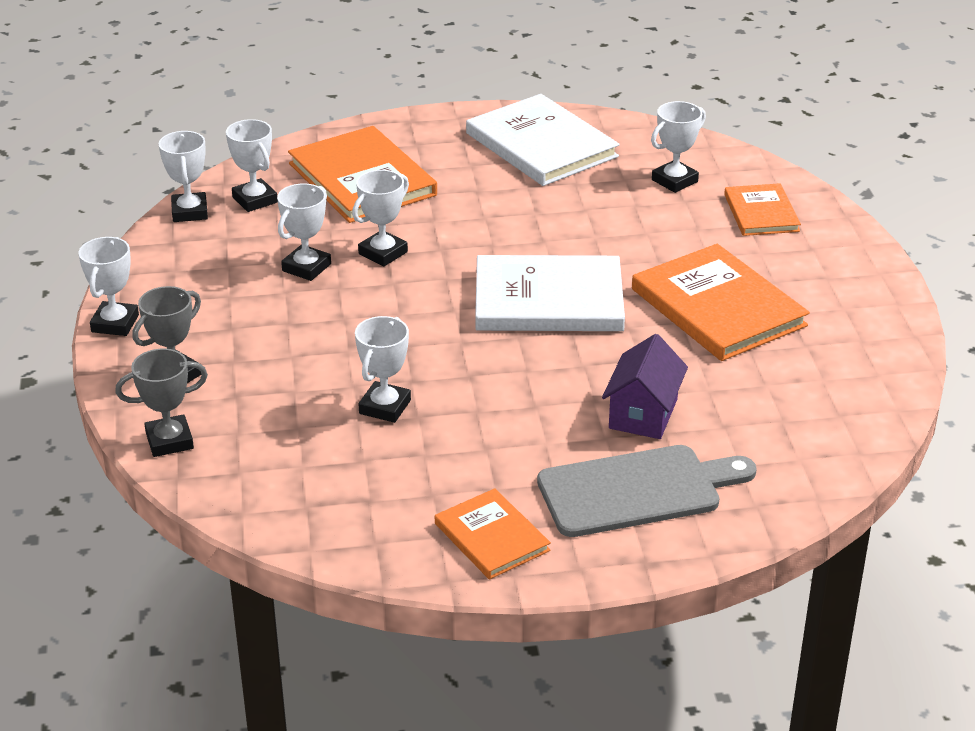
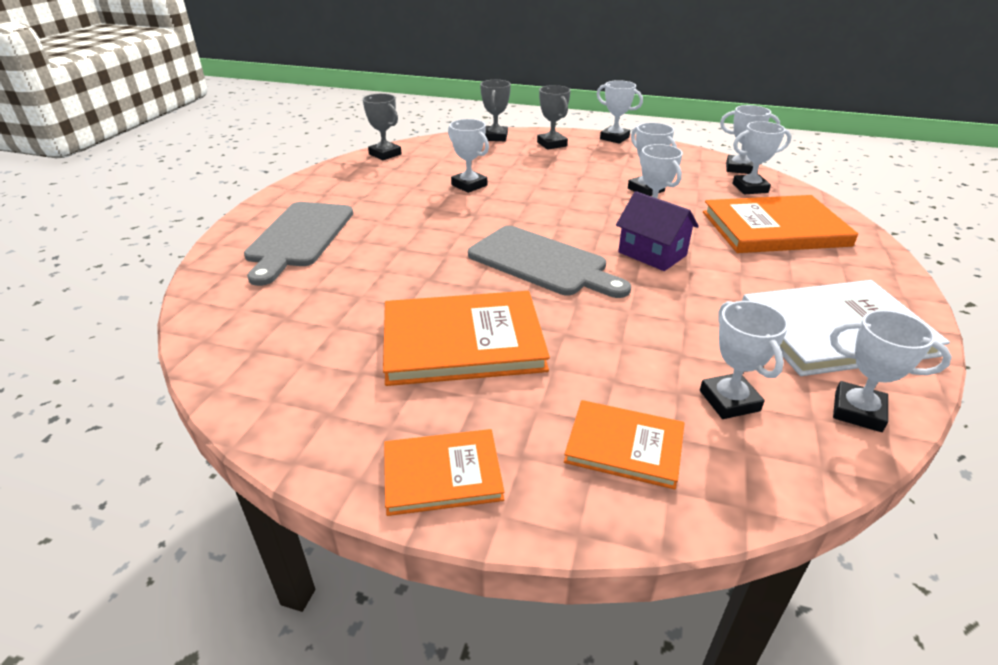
camera: 115 degrees right, 0 degrees up
orange book [435,488,551,579] -> orange book moved to [384,429,504,516]
white book [475,255,625,331] -> grey cutting board [468,226,631,298]
purple house [602,334,688,439] -> purple house moved to [616,191,699,271]
none -> grey trophy [363,94,402,160]
none -> white trophy [830,310,952,432]

